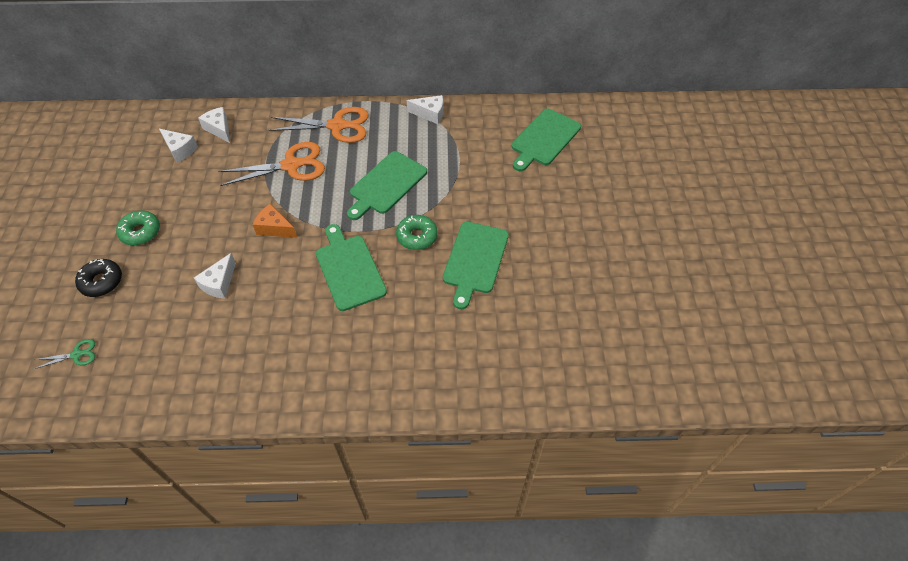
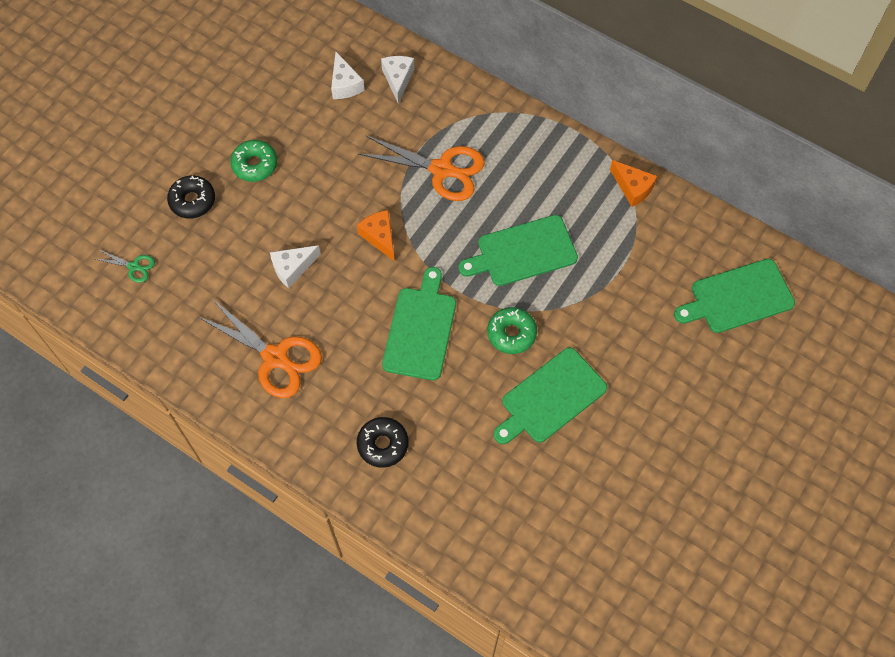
camera: 35 degrees right, 10 degrees up
orange scissors [269,107,369,143] -> orange scissors moved to [197,300,322,398]
white cheese [407,95,443,124] -> orange cheese [610,160,657,207]
none -> black donut [357,417,409,468]

